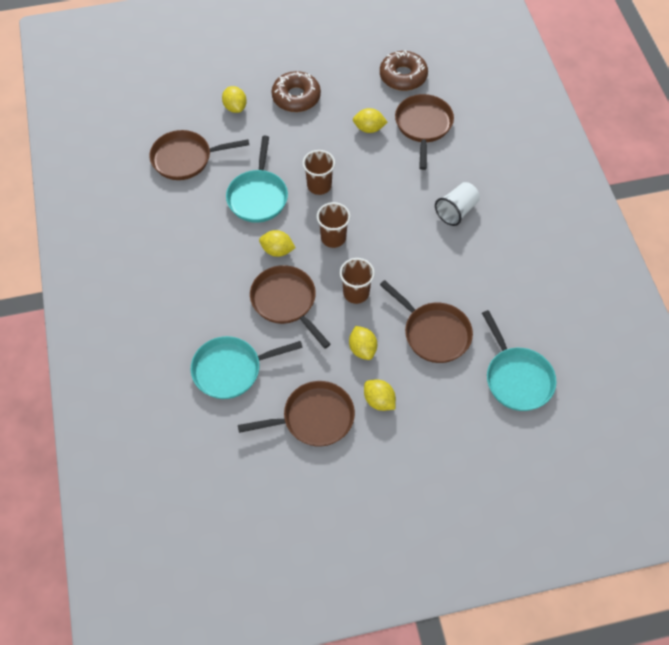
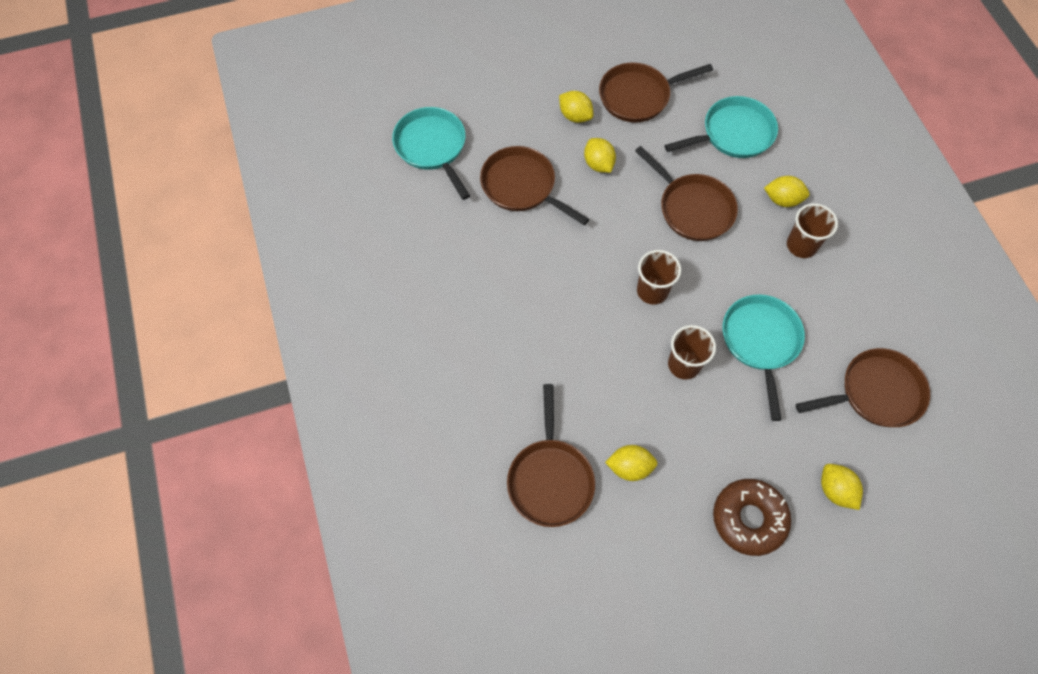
camera: 175 degrees right, 5 degrees up
yellow lemon [259,230,296,257] -> yellow lemon moved to [764,176,810,207]
brown cup [340,258,375,304] -> brown cup moved to [787,203,838,258]
brown donut [380,50,428,91] -> none
white cup [435,182,480,226] -> none

